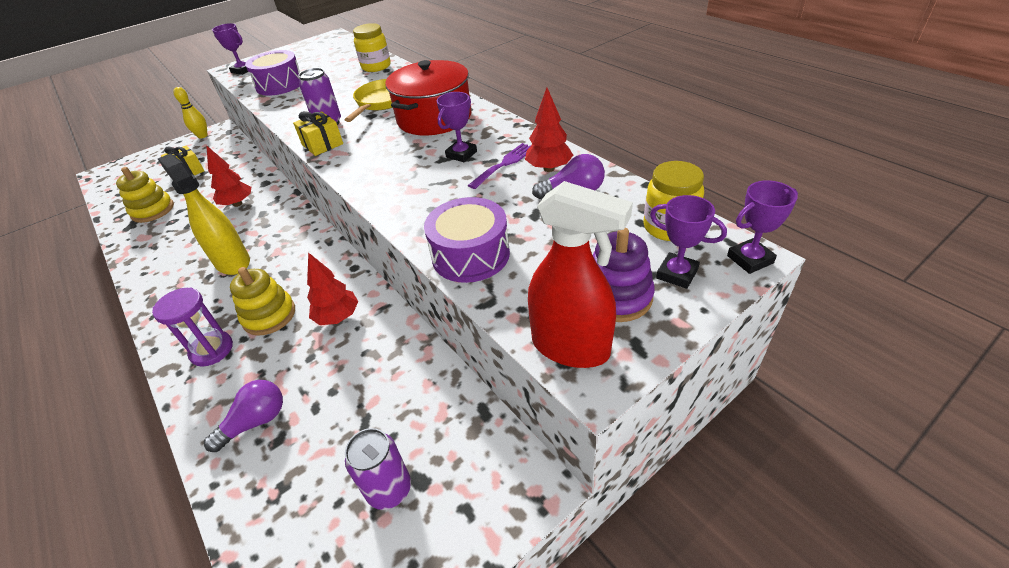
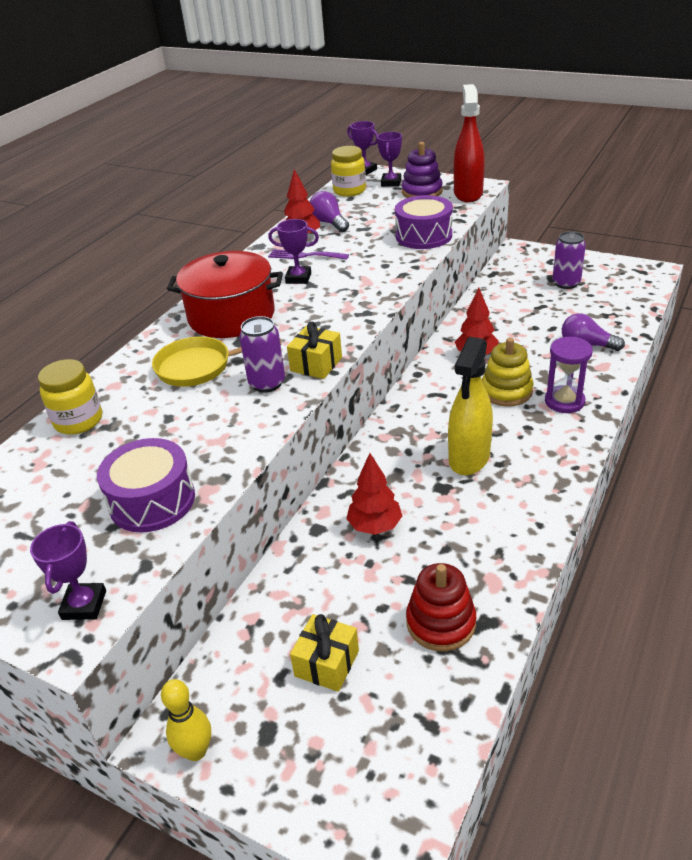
camera: 115 degrees left, 5 degrees down
yellow stacking toy [116,167,174,223] -> red stacking toy [406,563,476,652]

